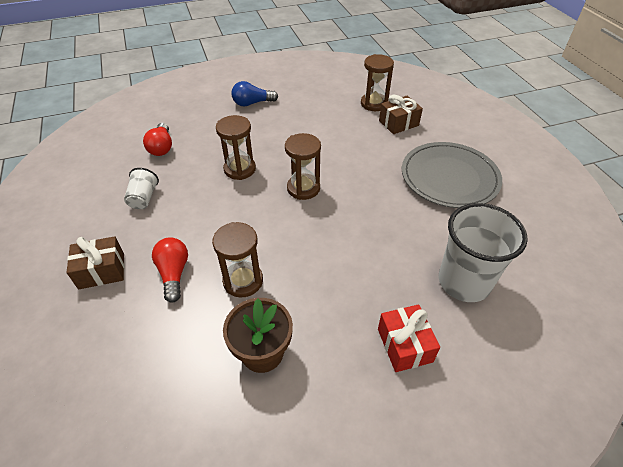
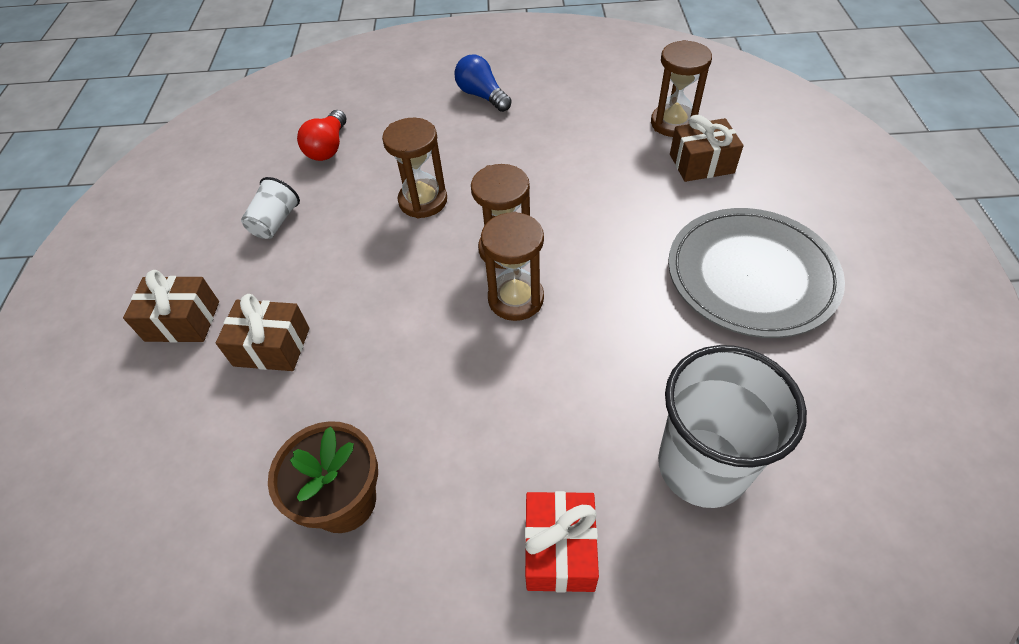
camera: 20 degrees right, 5 degrees up
red light bulb [152,237,188,303] -> brown gift [216,294,309,371]
brown hourglass [212,222,263,298] -> brown hourglass moved to [481,211,544,321]
blue light bulb [231,81,278,106] -> blue light bulb turned 45 degrees clockwise [454,55,512,112]

